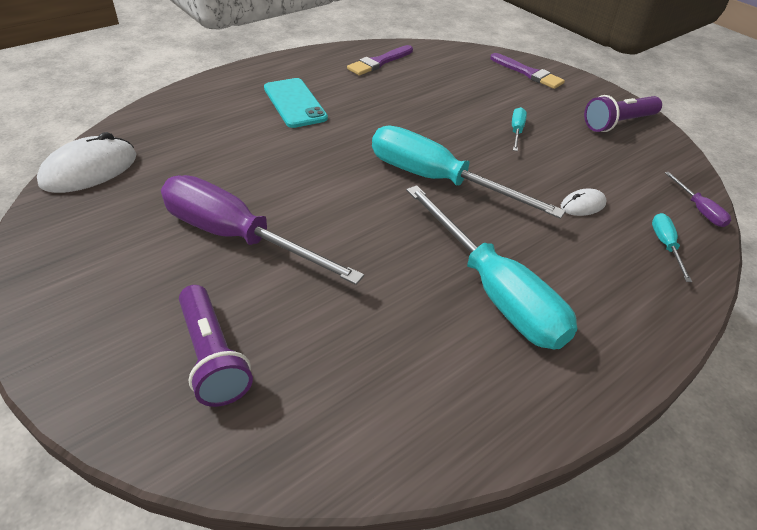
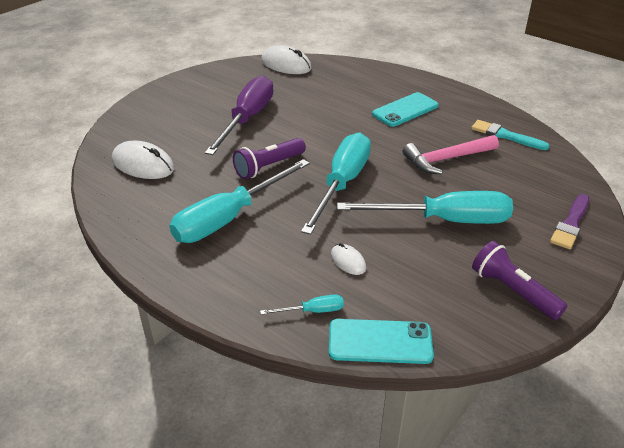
camera: 80 degrees right, 5 degrees down
purple flashlight [179,285,253,407] -> purple flashlight moved to [233,138,306,179]
purple brush [347,45,413,75] -> turquoise brush [471,120,550,150]
turquoise screwdriver [512,107,527,151] -> turquoise screwdriver [337,191,513,224], size x2.40
purple screwdriver [665,172,731,227] -> turquoise phone [329,319,434,364]
none -> white mouse [112,141,174,179]
none -> pink hammer [403,135,499,175]

